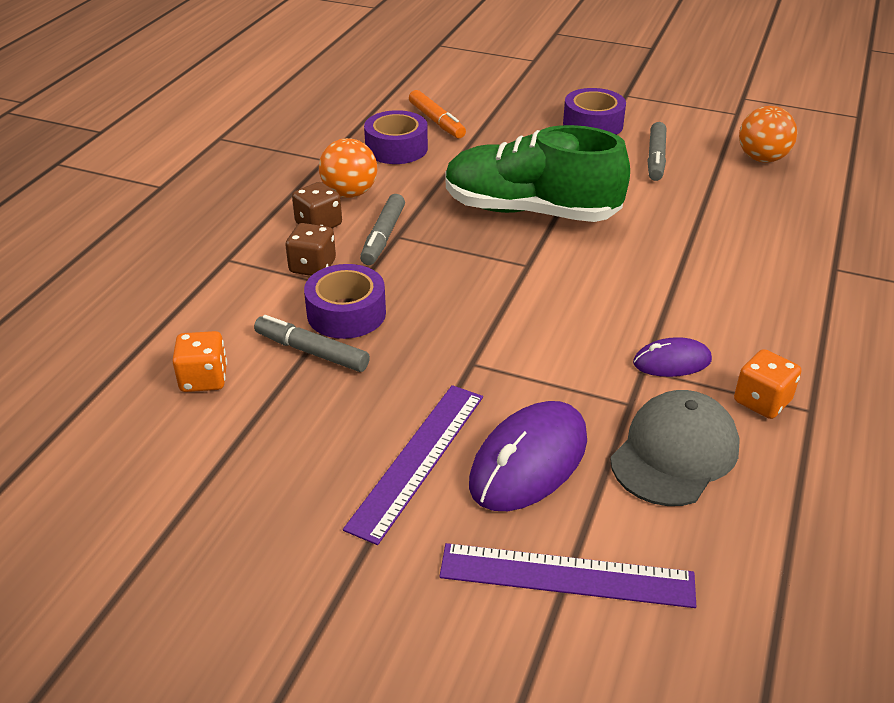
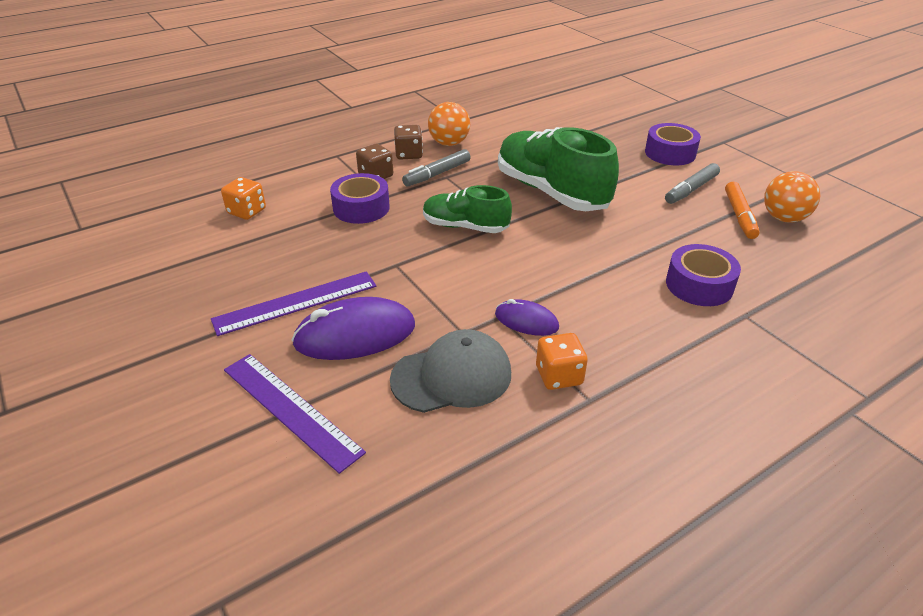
camera: 35 degrees right, 0 degrees up
grey marker [254,315,370,372] -> none
purple tape [364,110,428,164] -> purple tape moved to [666,244,741,306]
orange marker [409,90,466,138] -> orange marker moved to [725,182,760,239]
none -> green shoe [423,185,512,233]

